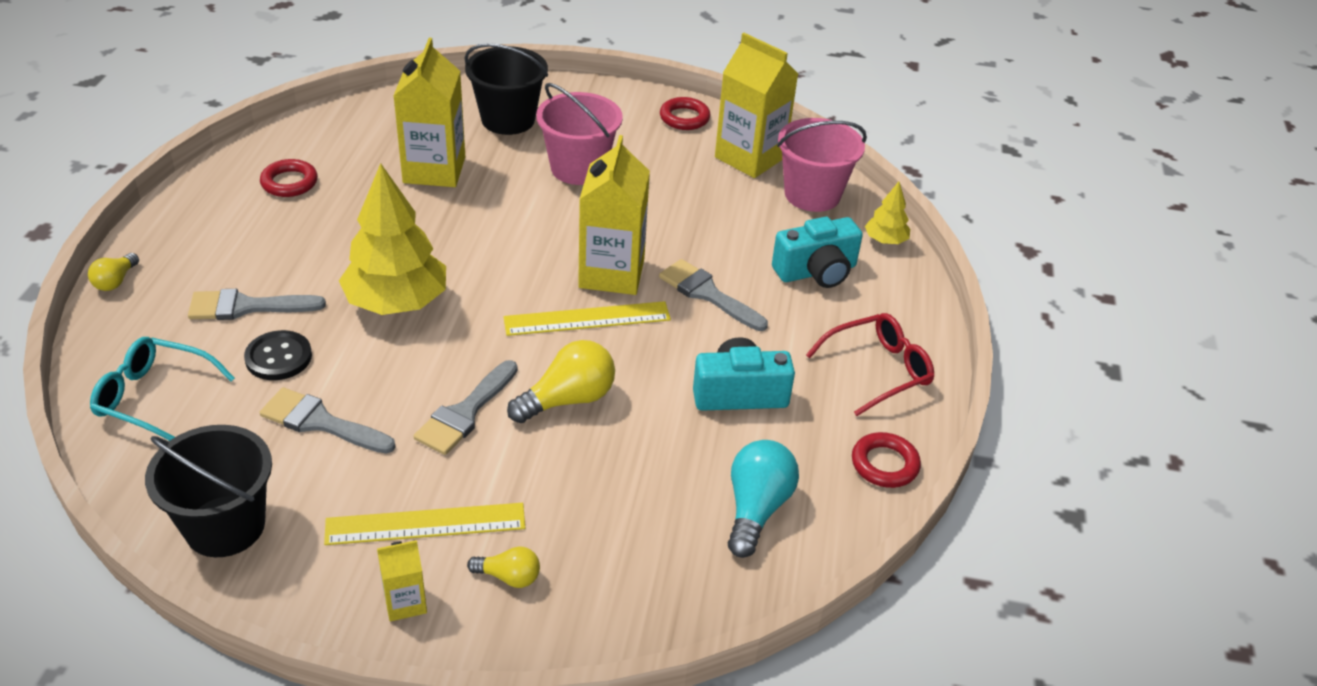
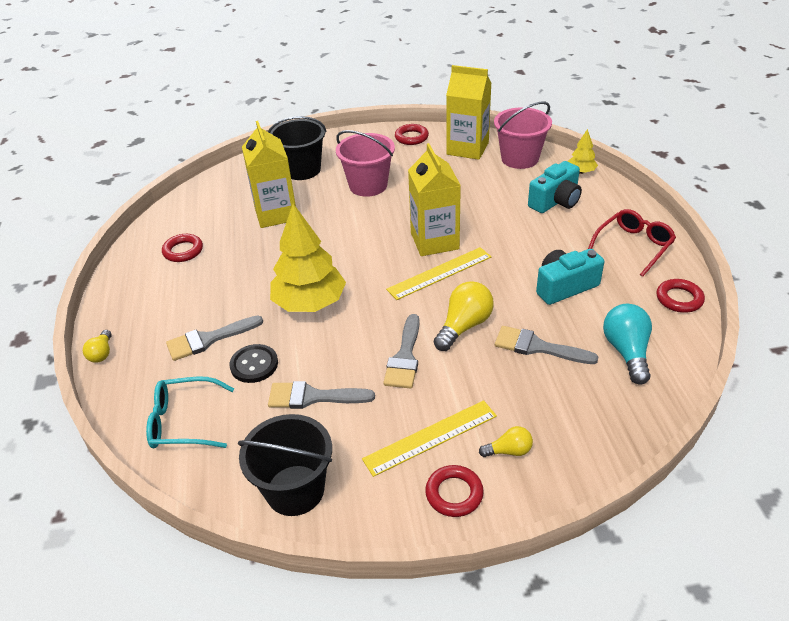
camera: 15 degrees left, 0 degrees up
yellow carton [377,540,427,621] -> red ring [425,465,484,517]
grey brush [659,259,768,331] -> grey brush moved to [495,326,598,364]

